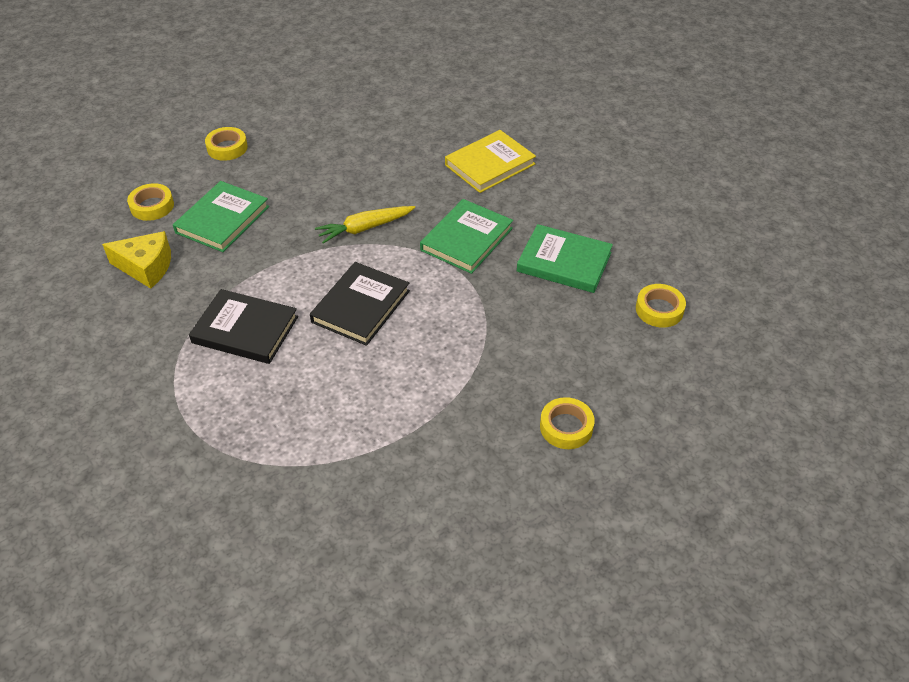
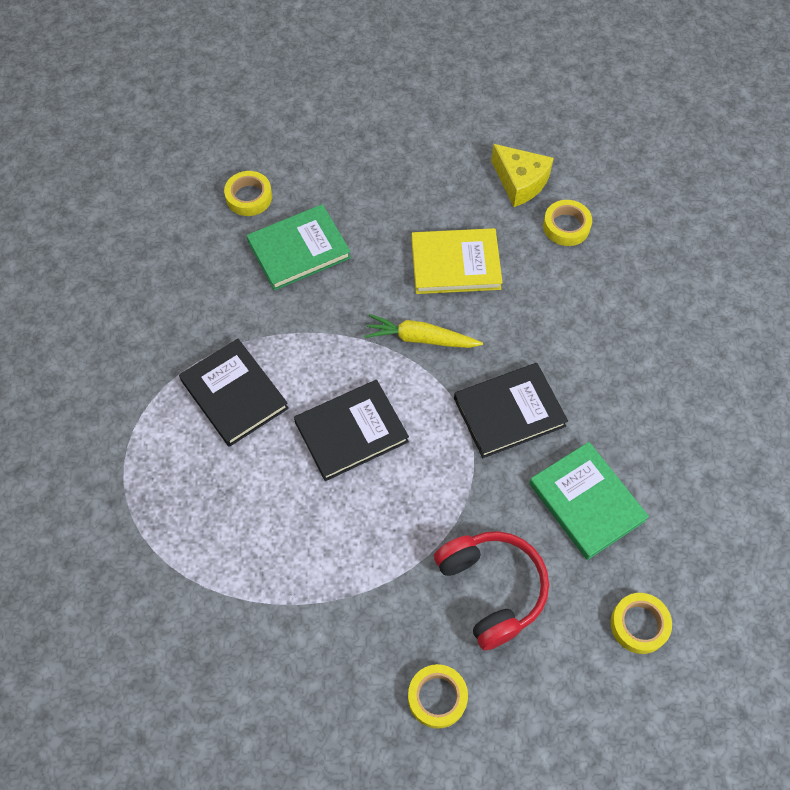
camera: 35 degrees right, 15 degrees up
yellow cheese [102,231,171,289] -> yellow cheese moved to [491,144,554,207]
yellow tape [205,127,248,161] -> yellow tape moved to [543,200,592,246]
green book [420,199,513,274] -> black book [454,363,568,458]
yellow book [445,130,536,193] -> yellow book moved to [412,228,503,294]
none -> red headphones [434,531,549,650]

